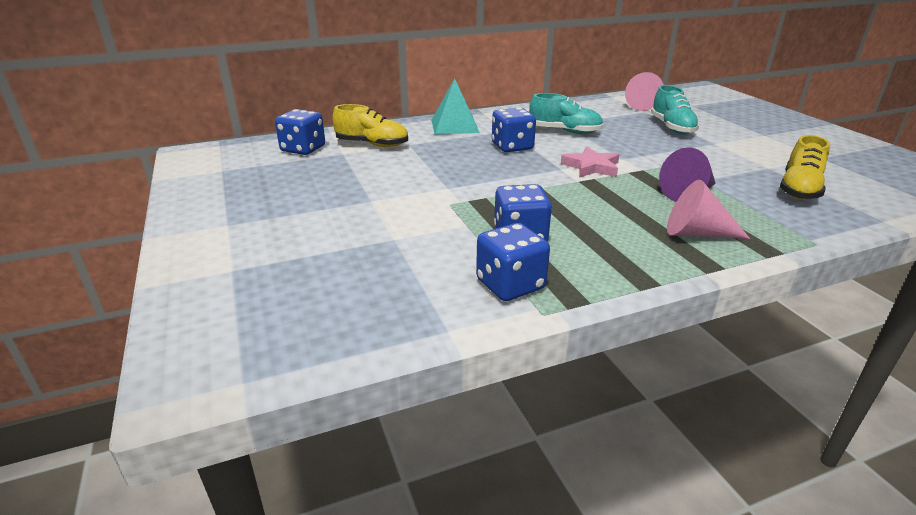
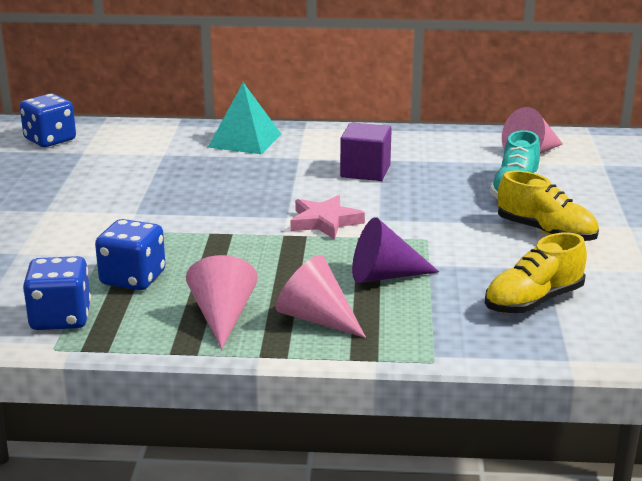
camera: 25 degrees right, 5 degrees down
yellow shoe [332,104,408,147] -> yellow shoe moved to [498,170,599,241]
blue dice [492,107,536,152] -> none
turquoise shoe [529,93,604,134] -> purple cube [340,122,392,181]
none -> pink cone [186,255,258,349]

